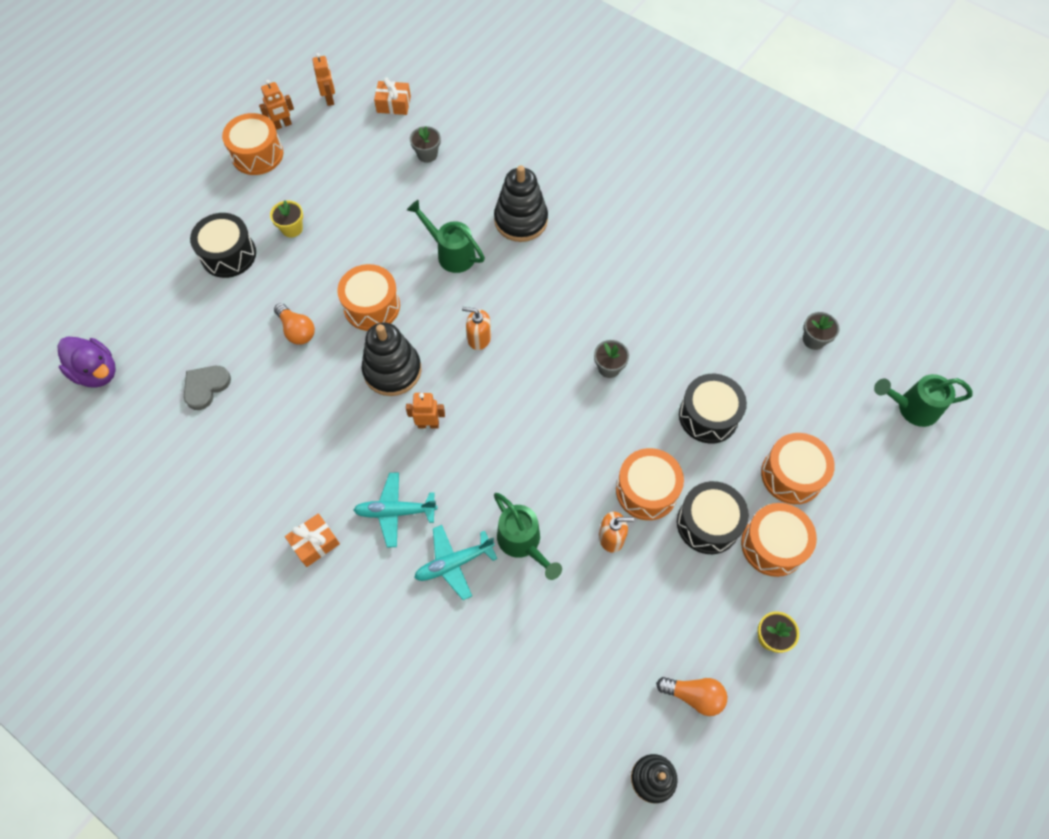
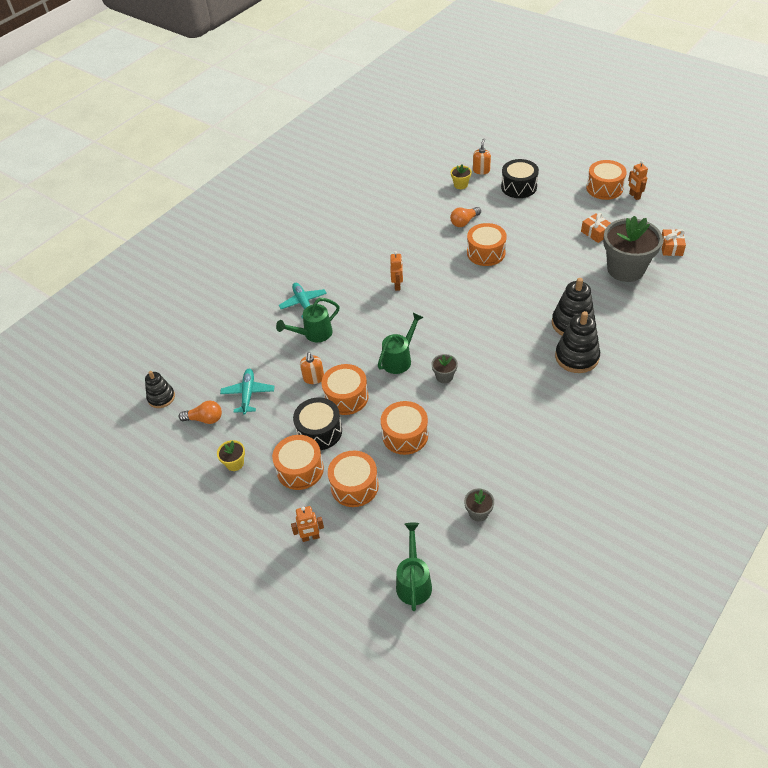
camera: 95 degrees right, 15 degrees down
purple duck [57,337,116,388] -> none
grey heart [184,366,231,410] -> none
yellow flower pot [270,200,303,237] -> yellow flower pot moved to [451,164,472,189]
orange gift [285,513,340,567] -> orange gift moved to [581,213,611,243]
orange robot [312,53,335,106] -> orange robot moved to [291,506,324,542]
turquoise plane [354,472,438,547] -> turquoise plane moved to [220,369,274,415]
black stacking toy [362,322,422,396] -> black stacking toy moved to [555,311,600,373]
green watering can [407,200,485,273] -> green watering can moved to [378,313,424,374]
grey flower pot [410,126,441,163] -> grey flower pot [603,216,663,282], size x2.35
orange soap dispenser [462,307,491,350] -> orange soap dispenser moved to [473,138,491,175]
orange light bulb [656,677,727,716] -> orange light bulb turned 105 degrees counterclockwise [179,401,222,424]
black drum [679,374,747,444] -> orange drum [381,401,428,455]

